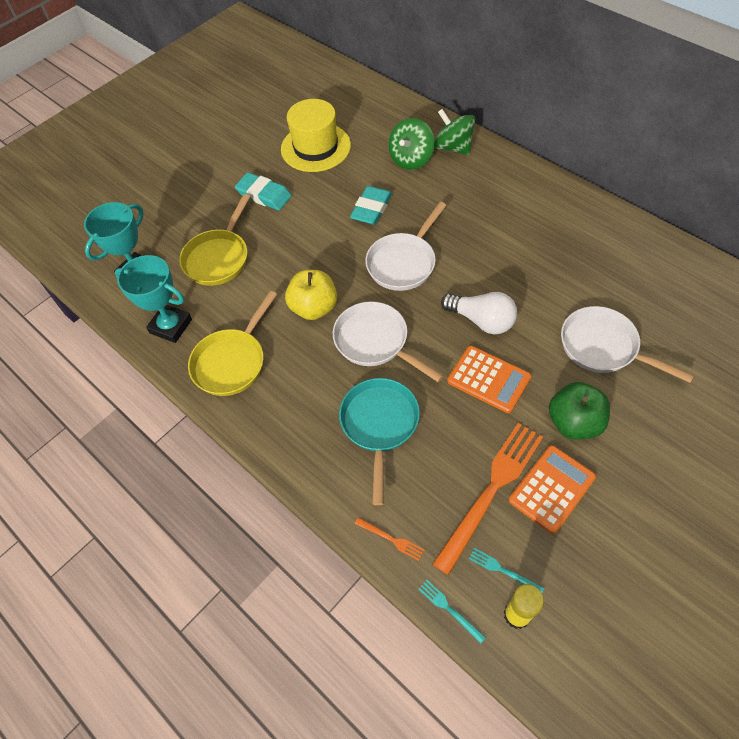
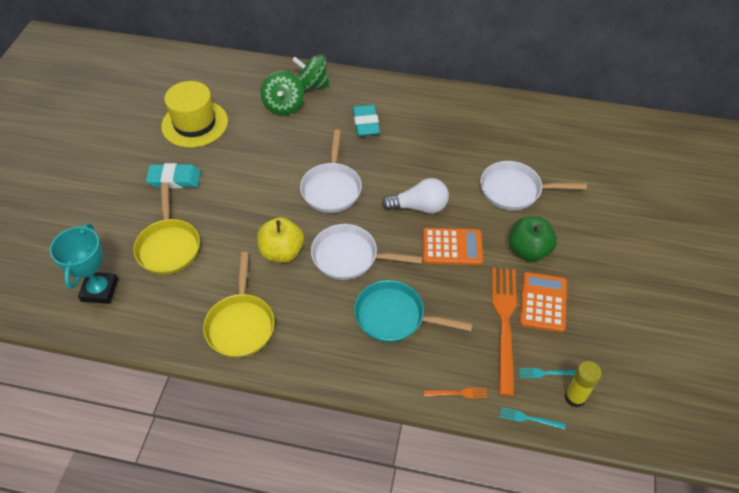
camera: 35 degrees left, 5 degrees down
turquoise trophy [115,255,192,343] -> none
turquoise pan [339,378,420,505] -> turquoise pan turned 45 degrees counterclockwise [354,280,473,342]
turquoise eraser [350,186,392,225] -> turquoise eraser moved to [353,105,380,136]

